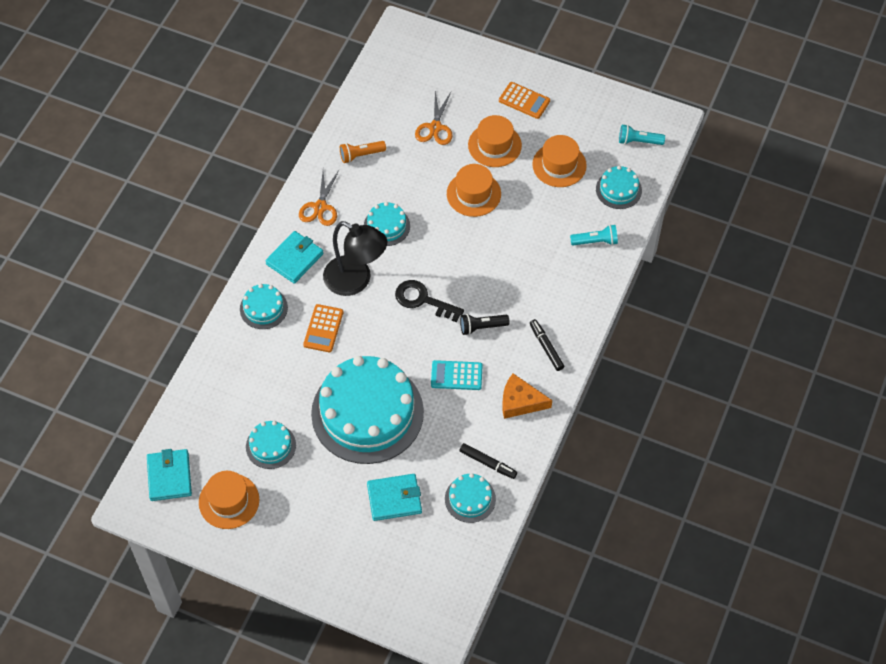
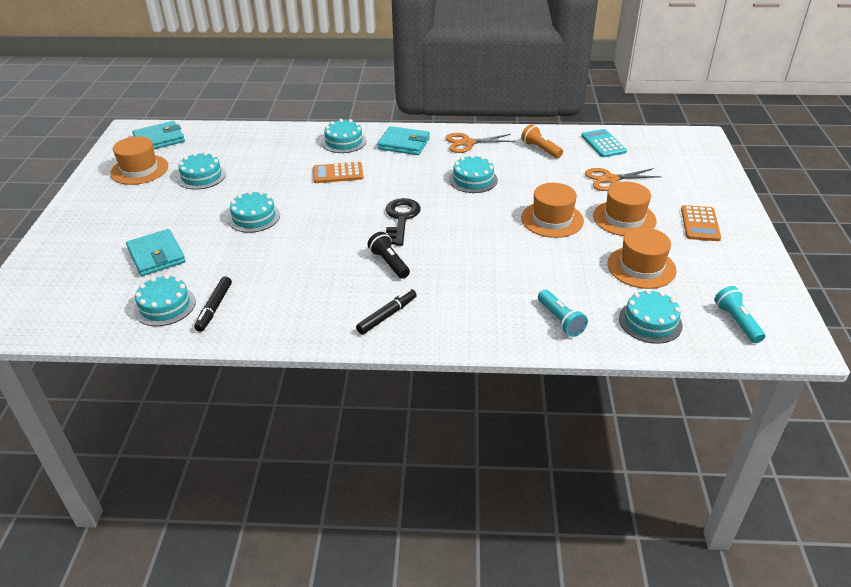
camera: 70 degrees right, 20 degrees down
turquoise cake [311,356,424,464] -> turquoise cake [228,191,280,233], size x0.44
black lamp [323,221,387,296] -> none
turquoise calculator [431,360,483,390] -> turquoise calculator moved to [581,129,627,157]
orange cheese [502,373,552,419] -> none

